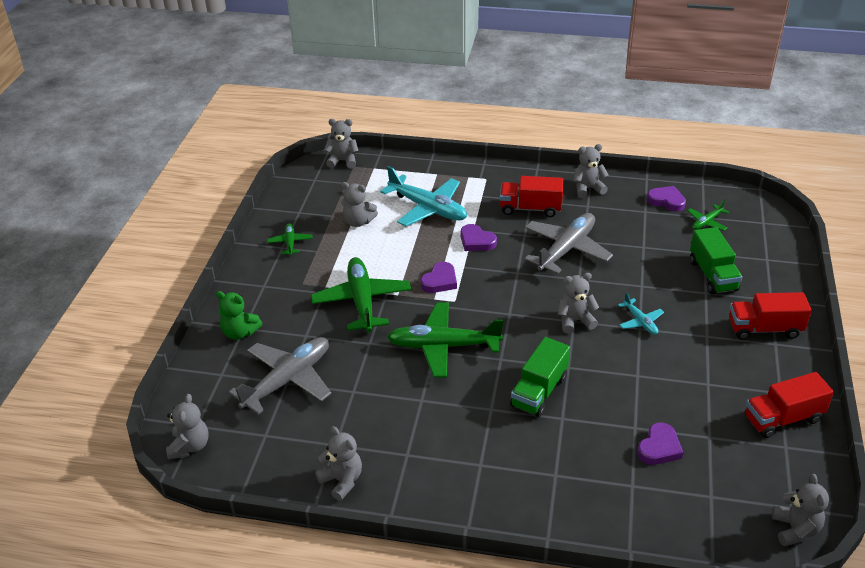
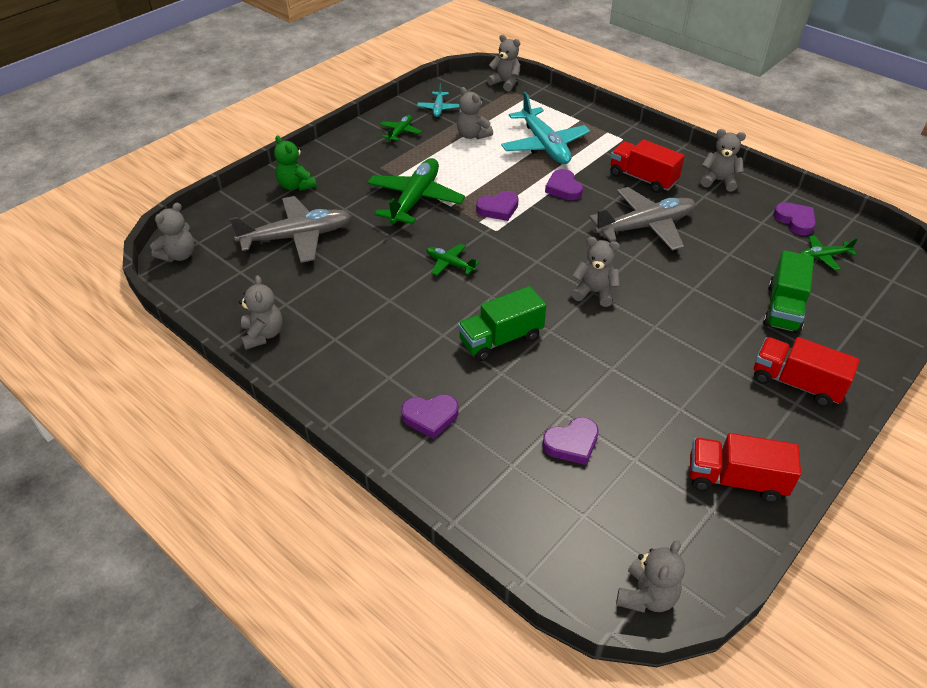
camera: 30 degrees right, 5 degrees up
green plane [387,303,503,377] -> green plane [426,244,479,275], size x0.49
turquoise plane [618,292,664,335] -> turquoise plane moved to [417,83,459,117]
none -> purple heart [401,395,459,439]

